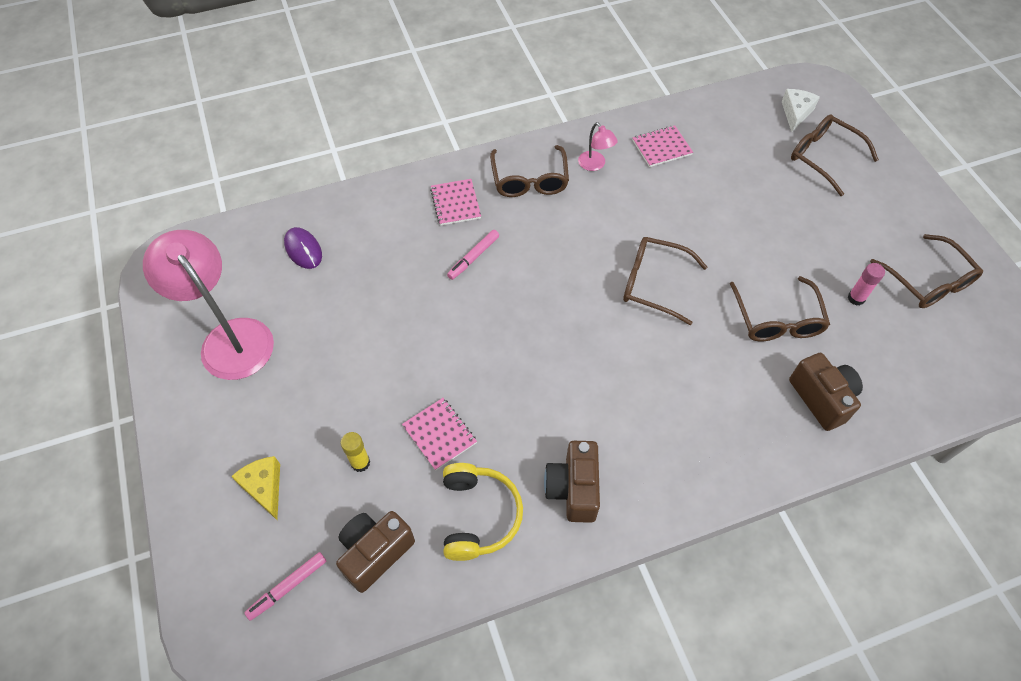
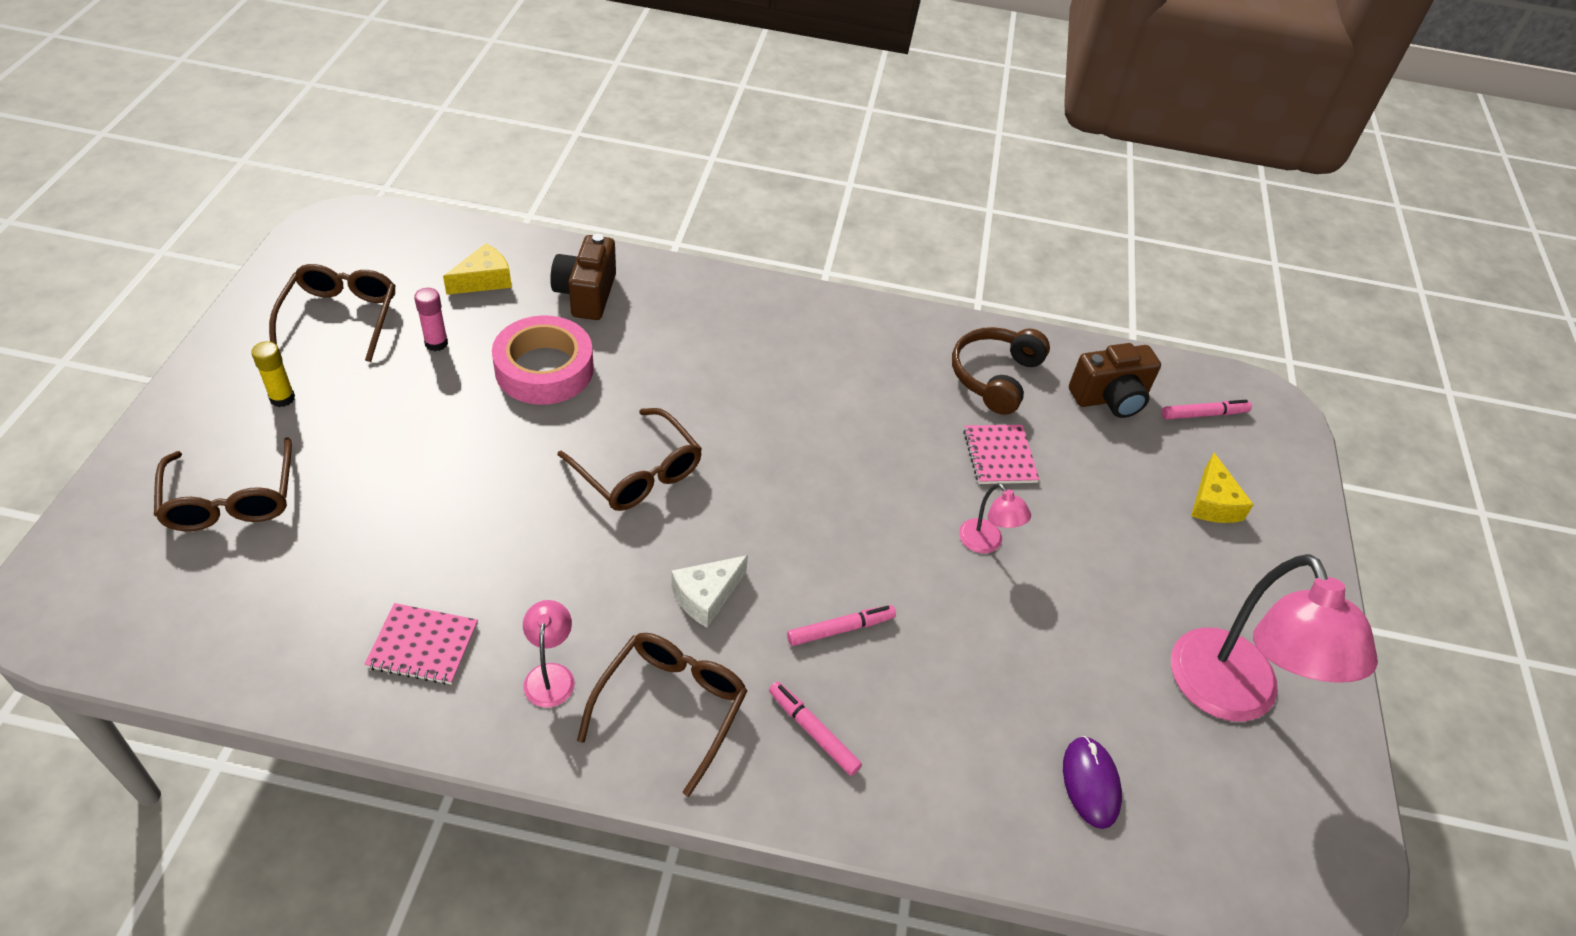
camera: 155 degrees left, 10 degrees down
yellow glue stick [340,432,370,472] -> yellow glue stick moved to [251,341,295,407]
pink notebook [430,179,481,226] -> pink marker [769,681,862,776]
yellow headphones [443,463,523,561] -> brown headphones [952,327,1050,415]
brown camera [544,441,600,523] -> none
brown glasses [730,276,830,341] -> pink tape [492,315,594,405]
white cheese [782,89,820,133] -> white cheese moved to [671,555,748,628]
none -> yellow cheese [443,243,512,295]
none -> pink lamp [959,483,1031,553]

